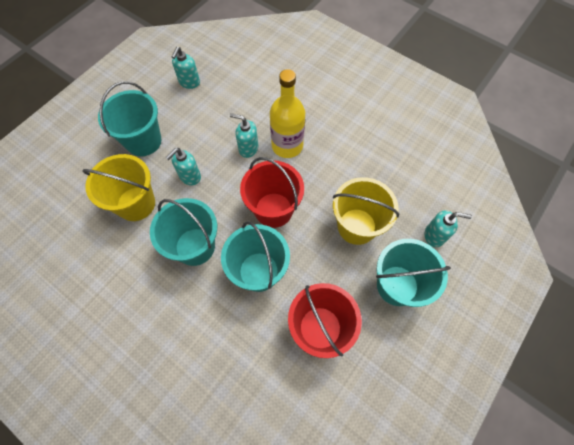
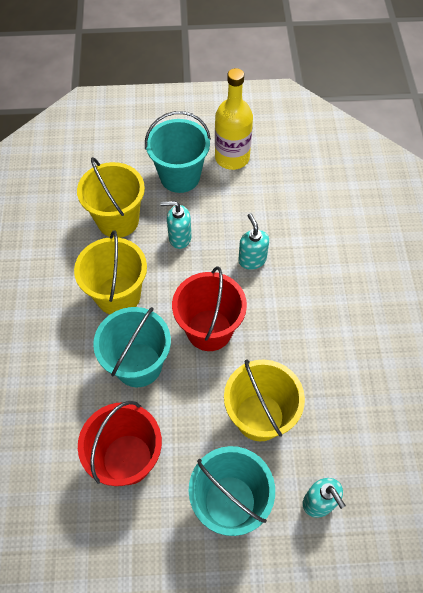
camera: 50 degrees right, 5 degrees down
turquoise bucket [150,198,217,266] -> yellow bucket [74,230,147,315]
turquoise soap dispenser [172,47,200,89] -> none
yellow bottle [270,69,305,158] -> yellow bottle moved to [215,68,253,170]

